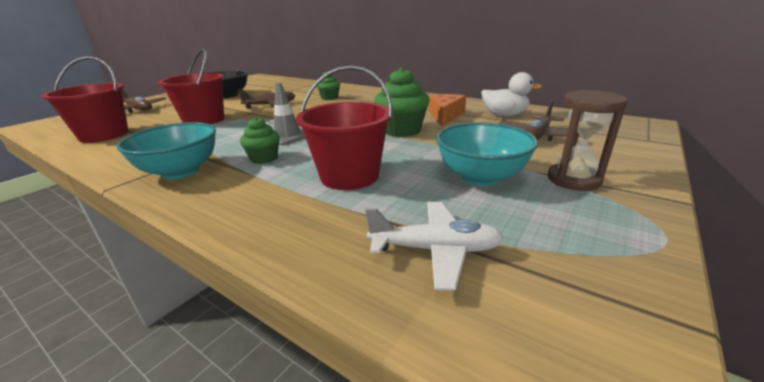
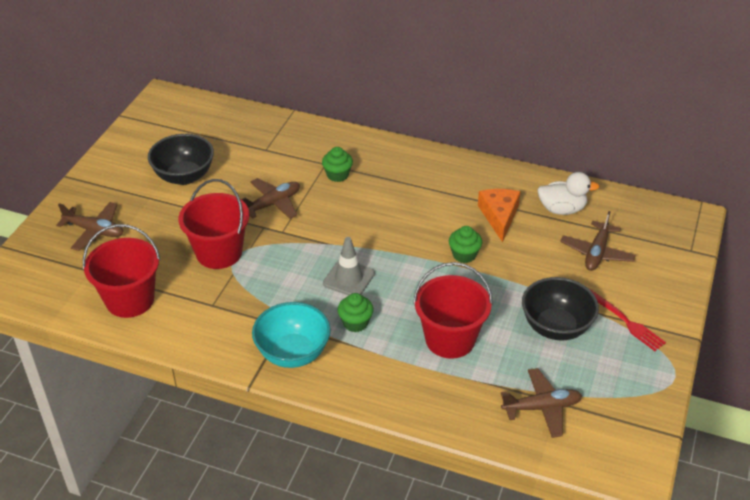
camera: 15 degrees left, 15 degrees up
white plane [365,202,504,291] -> brown plane [501,368,582,438]
green cupcake [374,67,430,137] -> green cupcake [449,226,482,263], size x0.60
turquoise bowl [436,122,538,186] -> black bowl [522,277,599,340]
brown hourglass [548,90,628,191] -> red fork [589,289,666,351]

